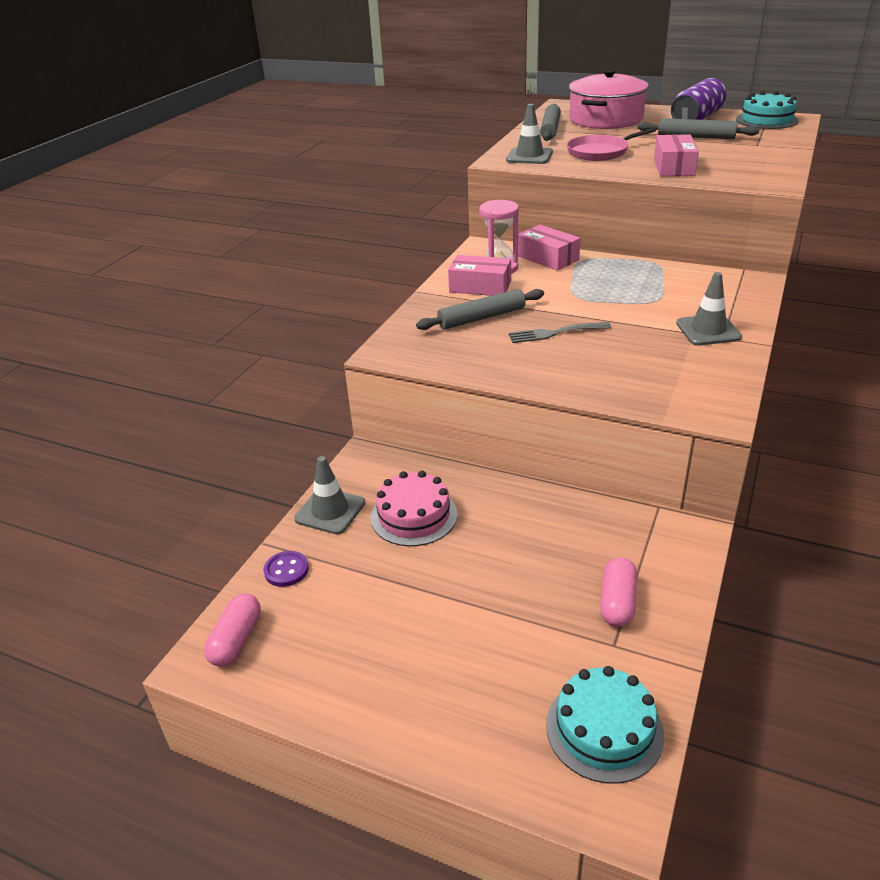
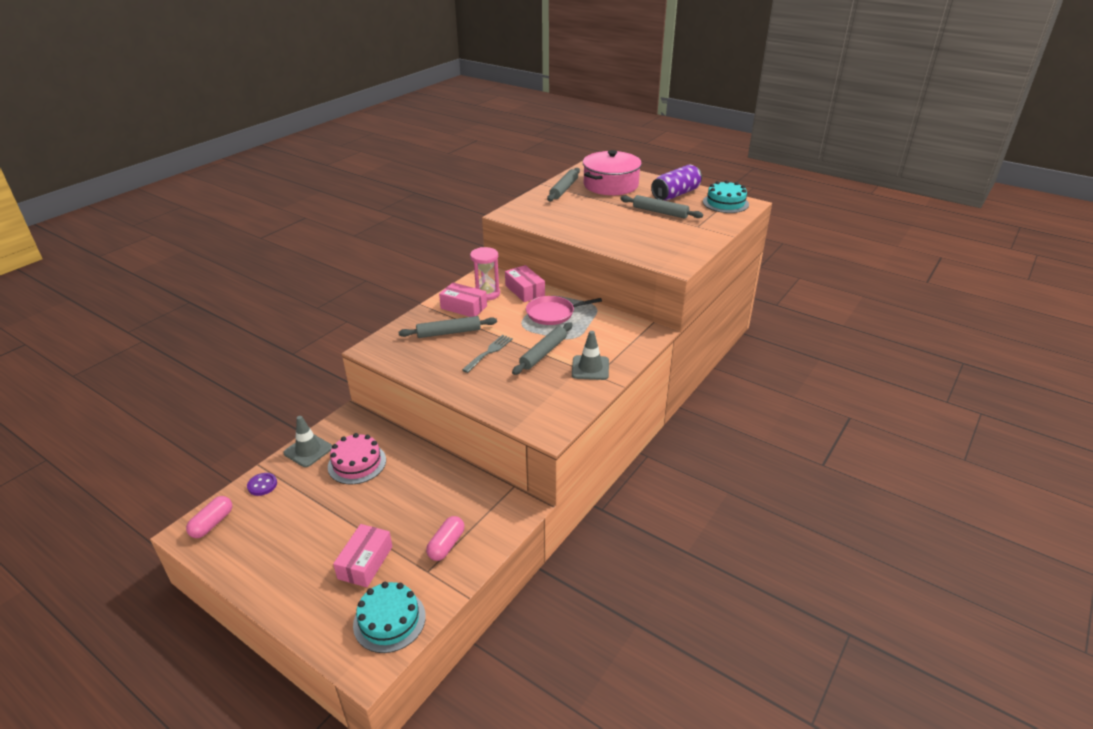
camera: 10 degrees right, 0 degrees up
grey traffic cone [506,104,553,164] -> none
grey fork [508,322,611,343] -> grey fork turned 120 degrees clockwise [462,335,513,373]
pink pan [567,128,656,161] -> pink pan moved to [526,296,602,325]
pink box [654,134,699,176] -> pink box moved to [333,524,393,587]
none -> grey rolling pin [512,322,573,375]

